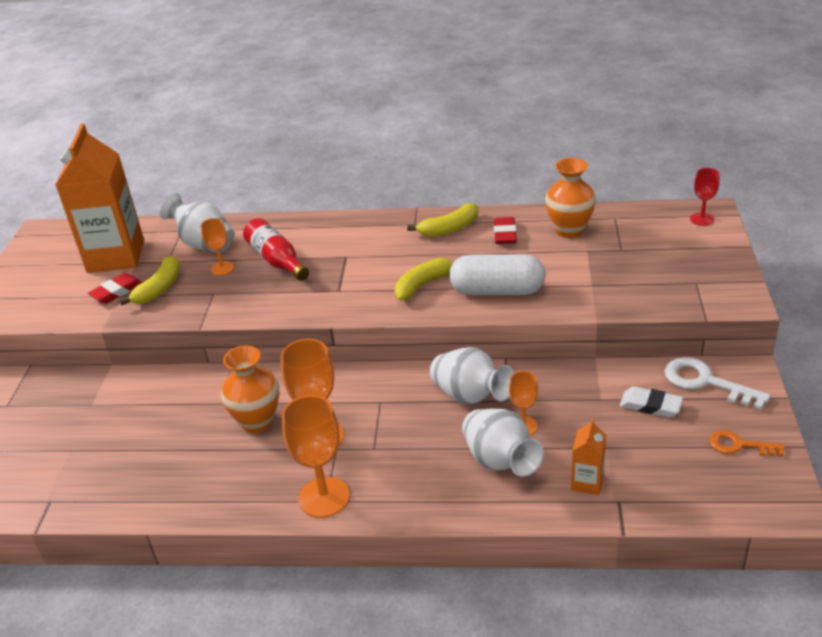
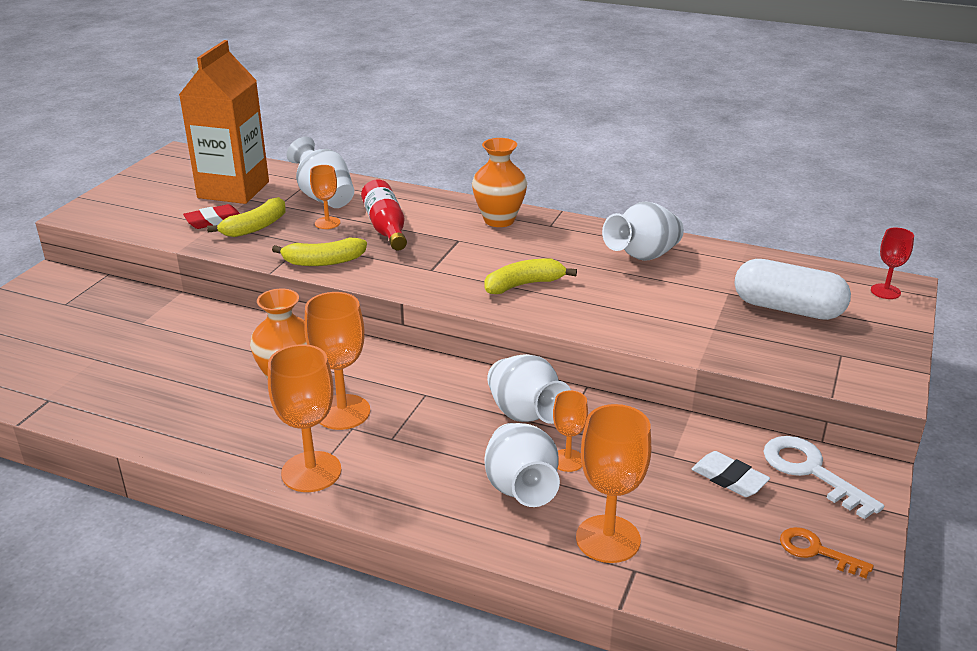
camera: 15 degrees right, 5 degrees down
yellow banana [407,203,478,237] -> yellow banana moved to [272,238,367,266]
white capsule [449,255,546,295] -> white capsule moved to [734,259,851,320]
red eraser [494,217,517,244] -> white vase [602,202,684,261]
orange vase [545,158,596,238] -> orange vase moved to [472,138,527,227]
orange carton [571,418,606,495] -> orange goblet [576,404,651,563]

